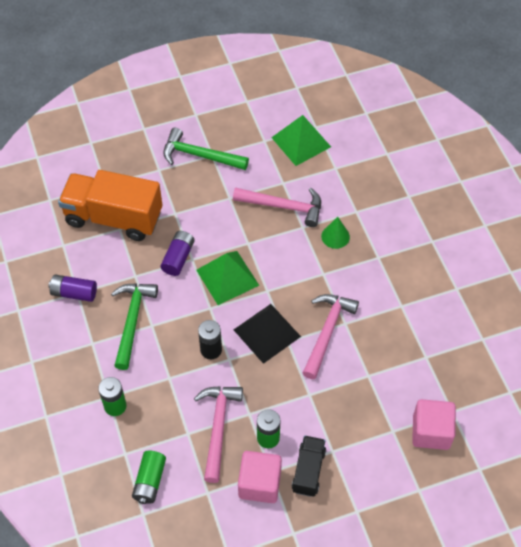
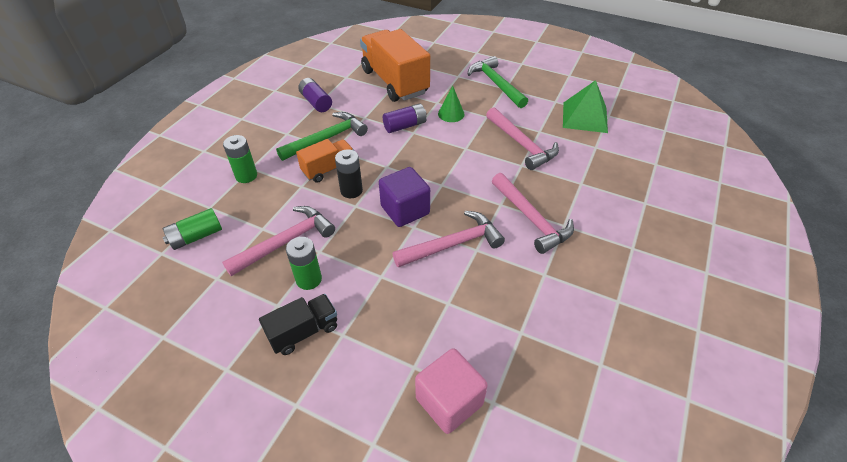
camera: 45 degrees right, 10 degrees down
green pyramid [196,251,259,305] -> none
black pyramid [234,304,301,364] -> purple cube [379,167,430,227]
pink cube [238,451,282,503] -> none
green cone [321,217,350,249] -> green cone moved to [438,85,465,122]
none -> orange truck [296,139,354,183]
none -> pink hammer [492,173,574,254]

